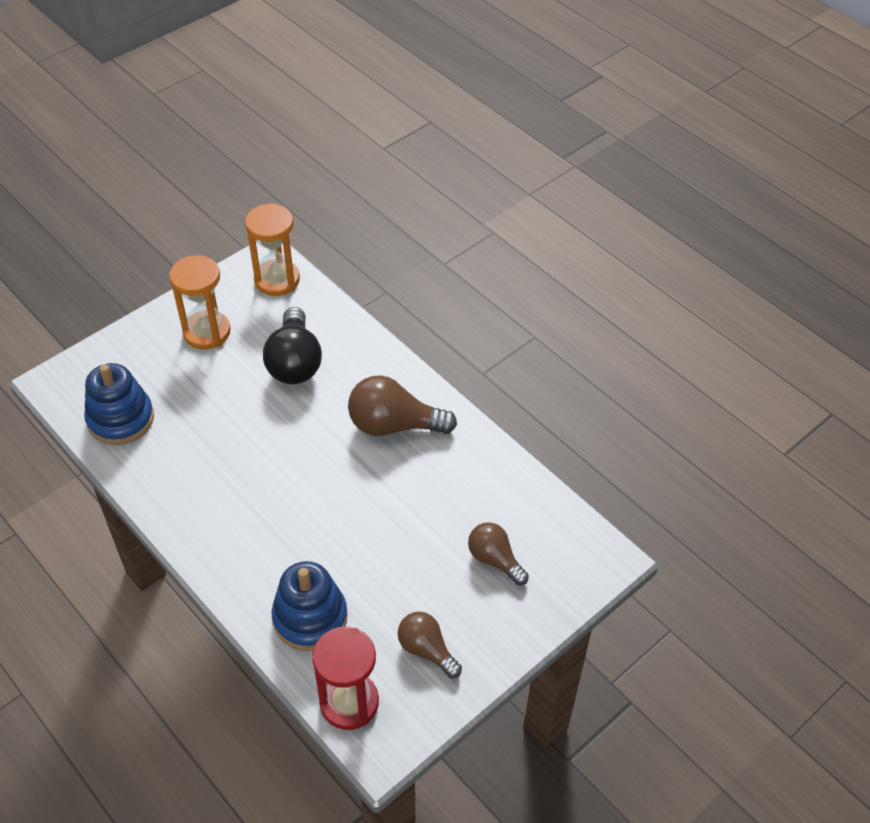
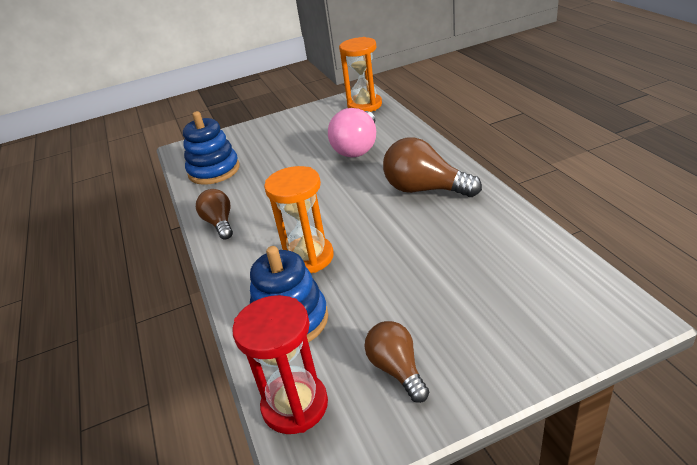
camera: 25 degrees right, 15 degrees down
orange hourglass [169,255,230,350] -> orange hourglass moved to [264,166,334,273]
black light bulb [263,307,322,384] -> pink light bulb [328,108,376,157]
brown light bulb [468,522,529,585] -> brown light bulb moved to [196,189,233,239]

